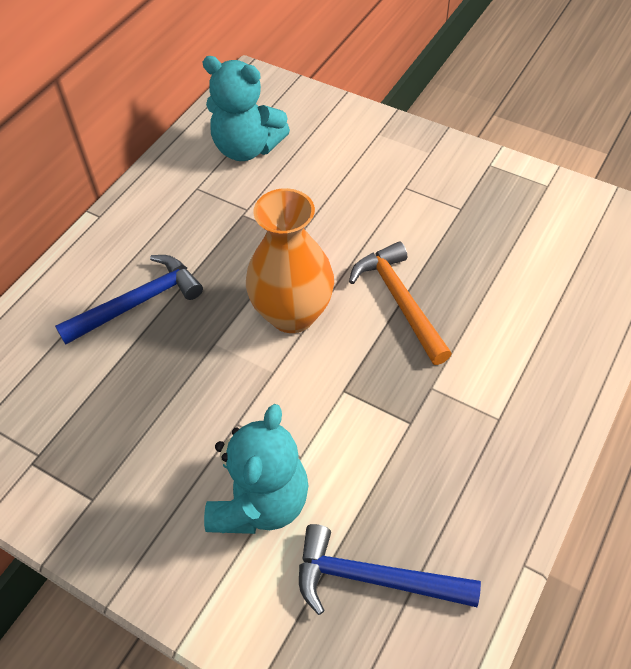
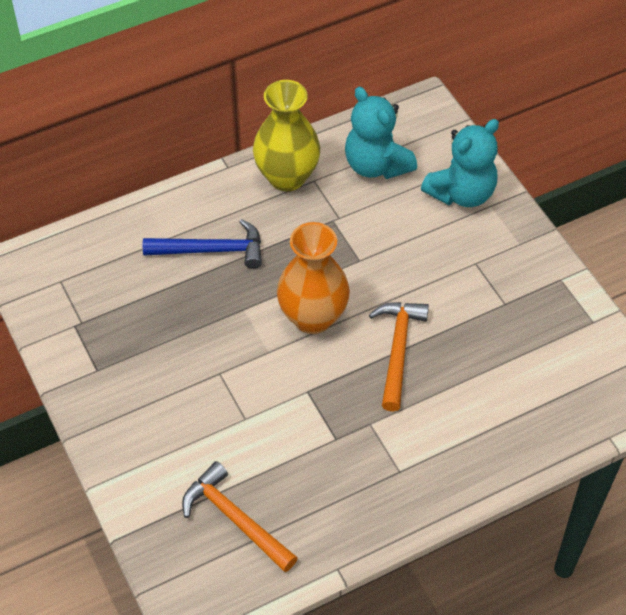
camera: 30 degrees right, 0 degrees up
turquoise teddy bear [204,404,308,534] -> turquoise teddy bear moved to [421,119,499,207]
blue hammer [299,524,481,615] -> orange hammer [182,461,298,572]
none -> yellow vase [253,80,320,191]

